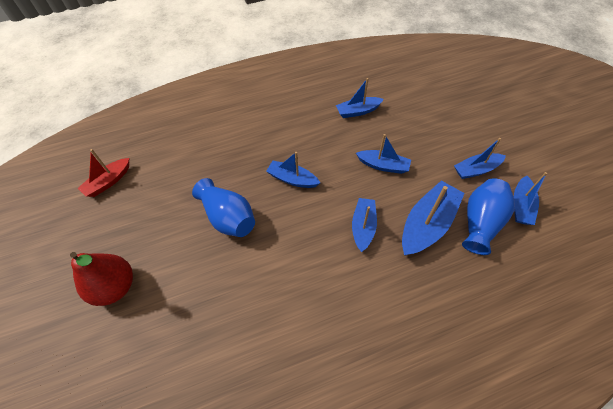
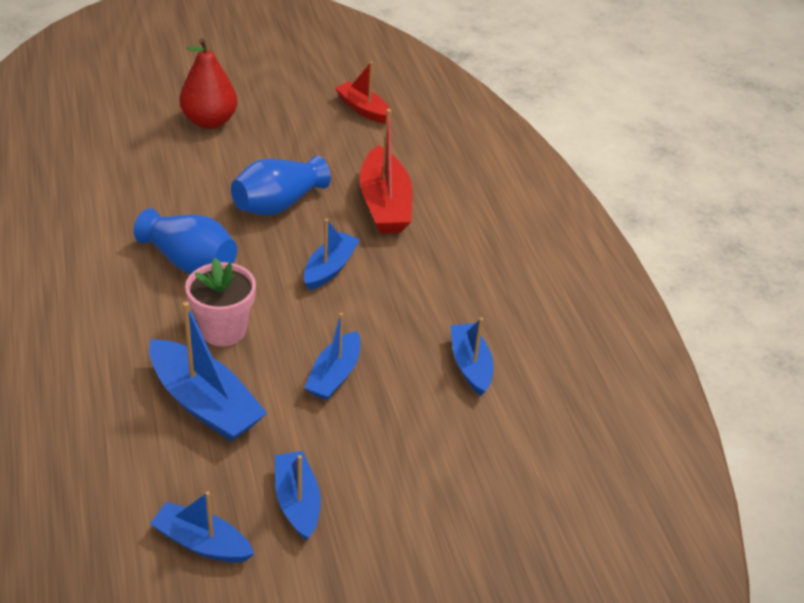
camera: 90 degrees right, 15 degrees down
blue boat [352,198,377,252] -> pink flower pot [185,258,256,346]
blue vase [462,178,515,255] -> blue vase moved to [134,208,237,274]
none -> red boat [360,109,412,233]

